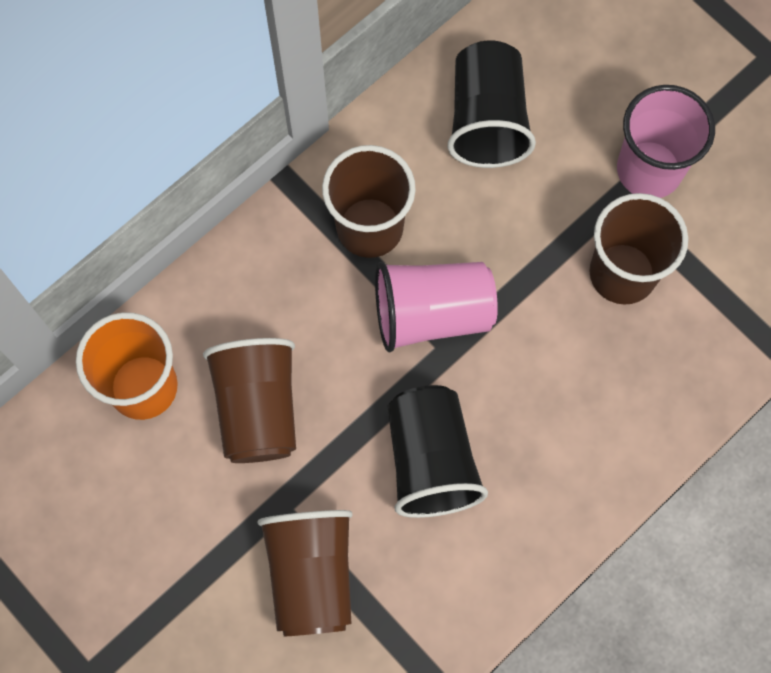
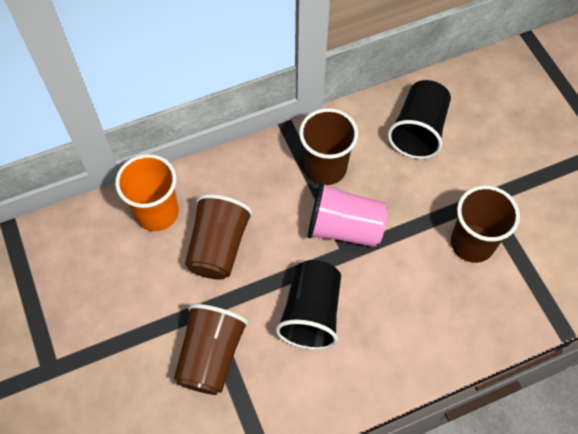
camera: 20 degrees right, 10 degrees down
pink cup [617,85,715,198] -> none

